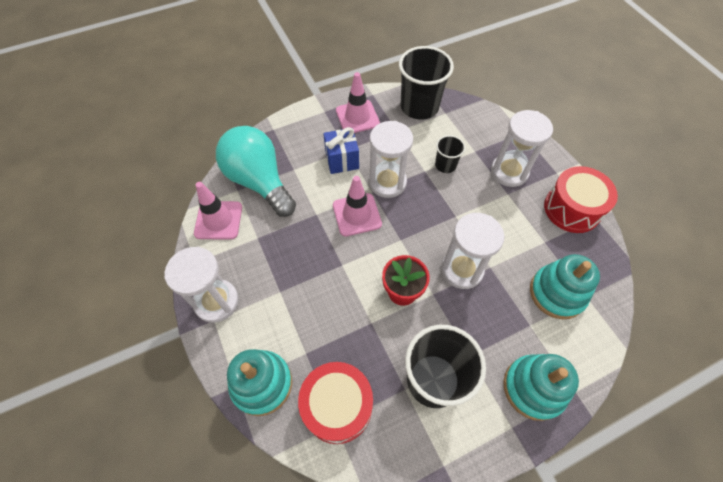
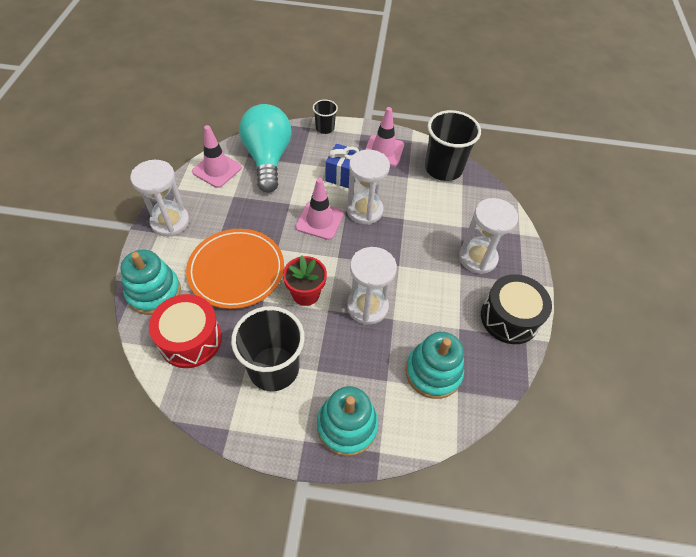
camera: 30 degrees right, 5 degrees down
black cup [435,135,465,173] -> black cup moved to [313,100,338,134]
red drum [544,166,618,233] -> black drum [481,274,552,344]
none -> orange plate [186,229,284,309]

